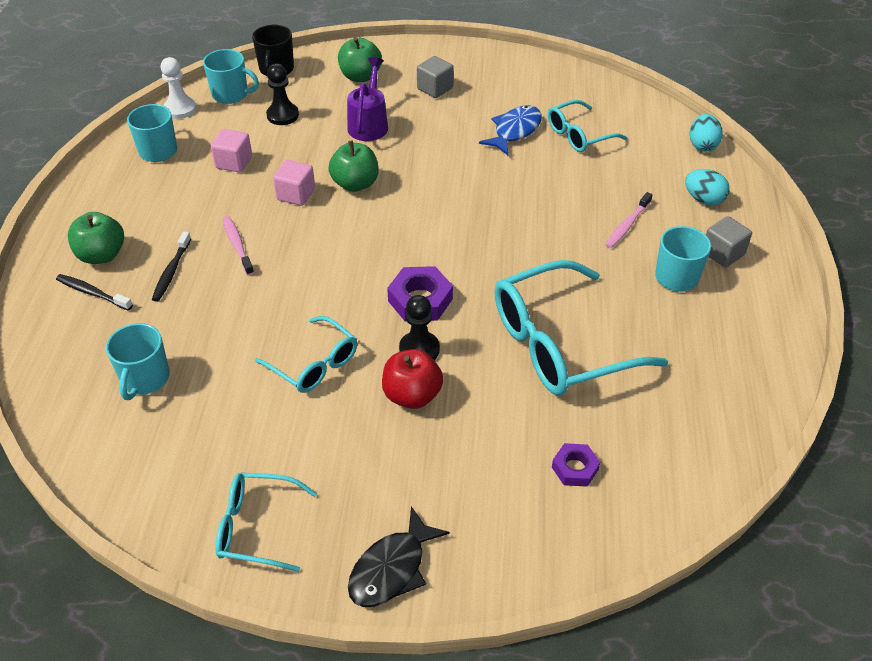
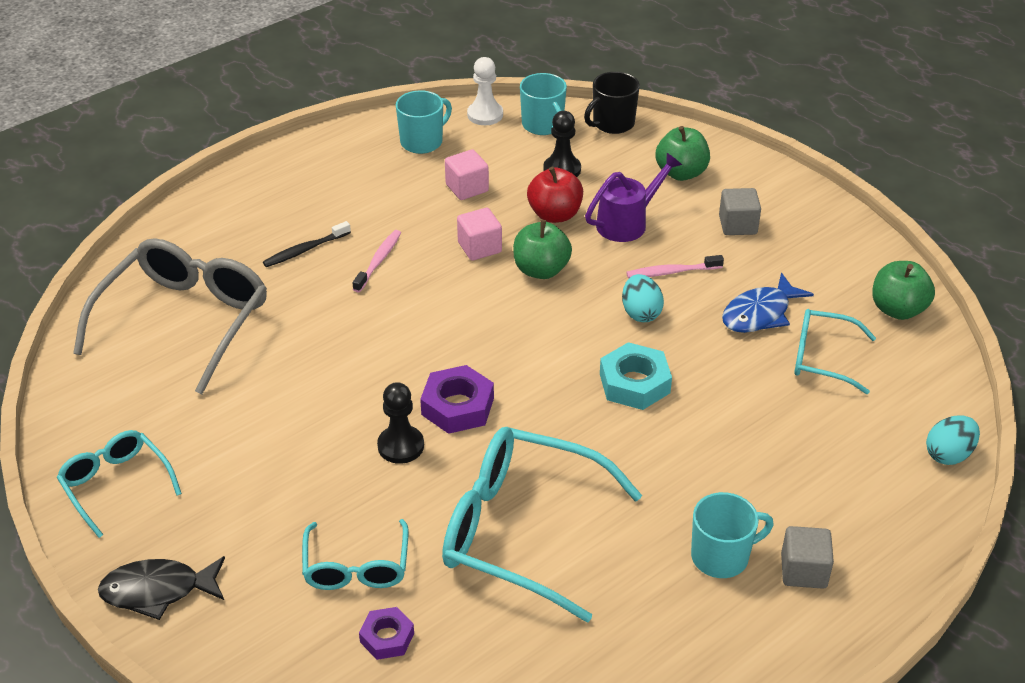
camera: 45 degrees right, 5 degrees down
black toothbrush [56,274,133,311] -> none
green apple [68,212,124,264] -> green apple moved to [872,261,935,320]
turquoise mug [106,323,170,400] -> grey glasses [73,238,267,394]
turquoise glasses [255,316,357,393] -> turquoise glasses moved to [302,519,409,590]
red apple [382,349,443,409] -> red apple moved to [527,167,583,223]
blue fish [479,105,542,155] -> blue fish turned 150 degrees clockwise [722,273,814,333]
pink toothbrush [605,192,652,248] -> pink toothbrush moved to [626,255,724,278]
turquoise egg [685,169,730,205] -> turquoise egg moved to [622,274,664,322]
none -> turquoise nut [600,342,672,410]

